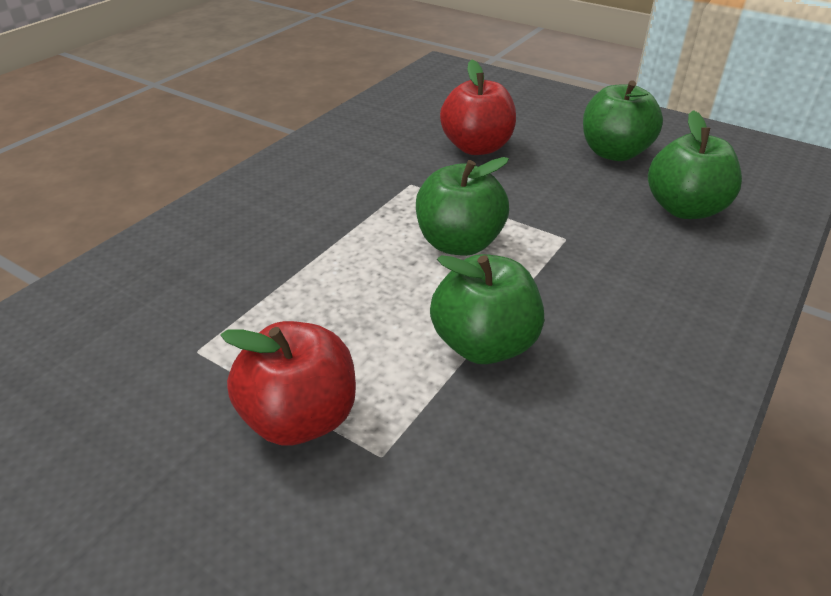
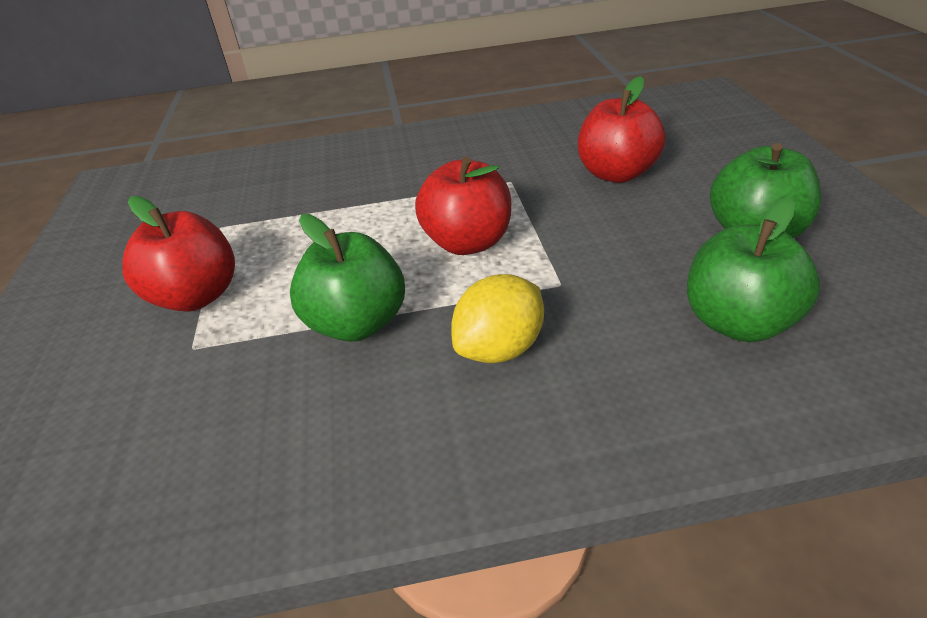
camera: 50 degrees right, 0 degrees up
green apple [416,157,509,256] -> red apple [415,156,511,255]
none -> yellow lemon [451,274,544,363]

